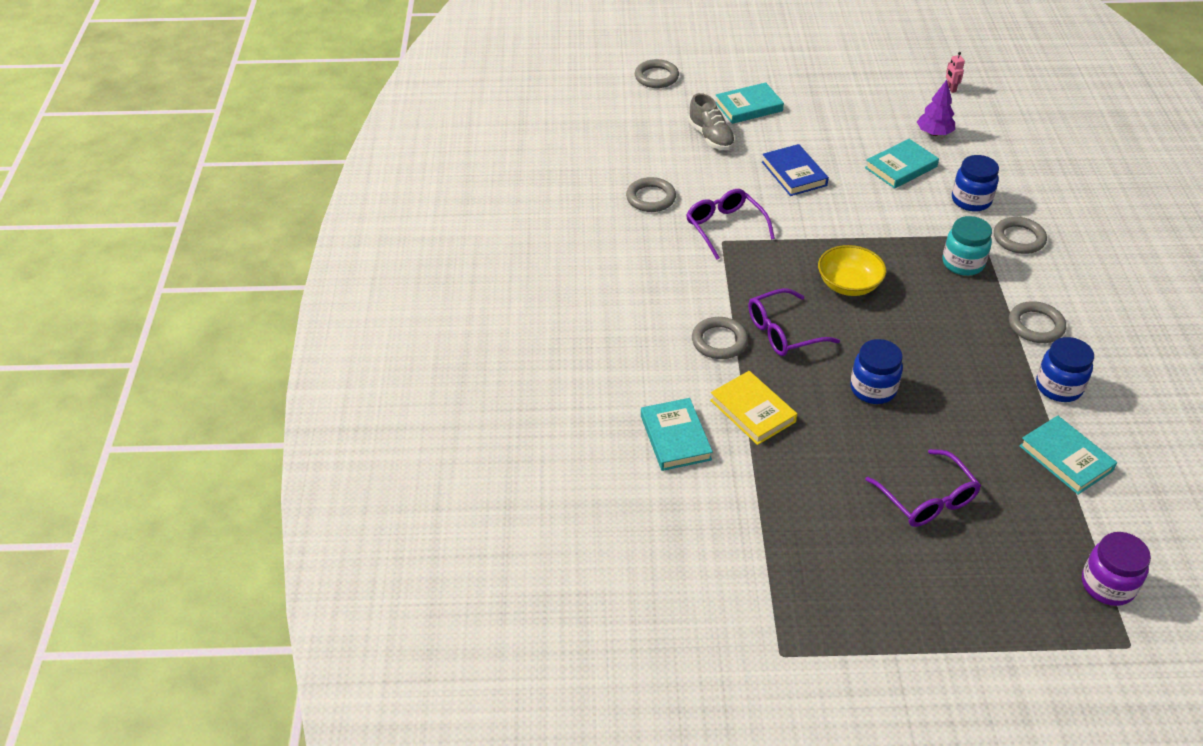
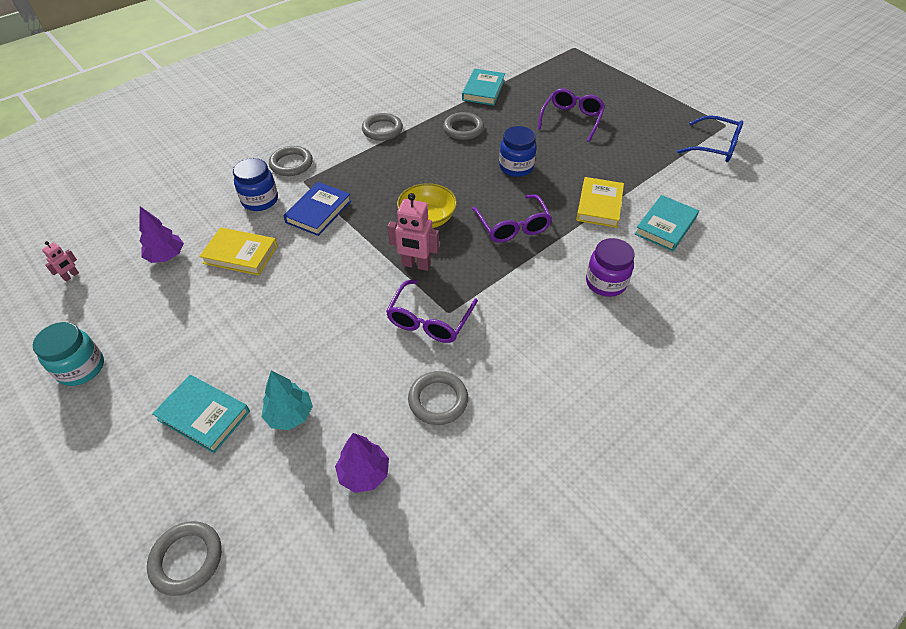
camera: 130 degrees left, 5 degrees up
grey shoe [688,93,735,150] -> turquoise tree [262,371,313,430]
grey ring [692,317,748,359] -> grey ring moved to [443,112,484,140]
purple glasses [748,288,840,356] -> purple glasses turned 45 degrees clockwise [472,194,552,243]
blue book [762,144,829,196] -> blue book moved to [283,182,351,236]
turquoise book [865,139,939,189] -> yellow book [199,227,278,276]
turquoise jar [942,216,992,276] -> turquoise jar moved to [33,322,104,386]
blue jar [1036,337,1094,402] -> none
purple jar [1082,532,1151,606] -> purple jar moved to [586,238,635,297]
none -> purple tree [335,433,389,493]
none -> pink robot [387,193,439,271]
none -> blue glasses [677,115,743,162]

